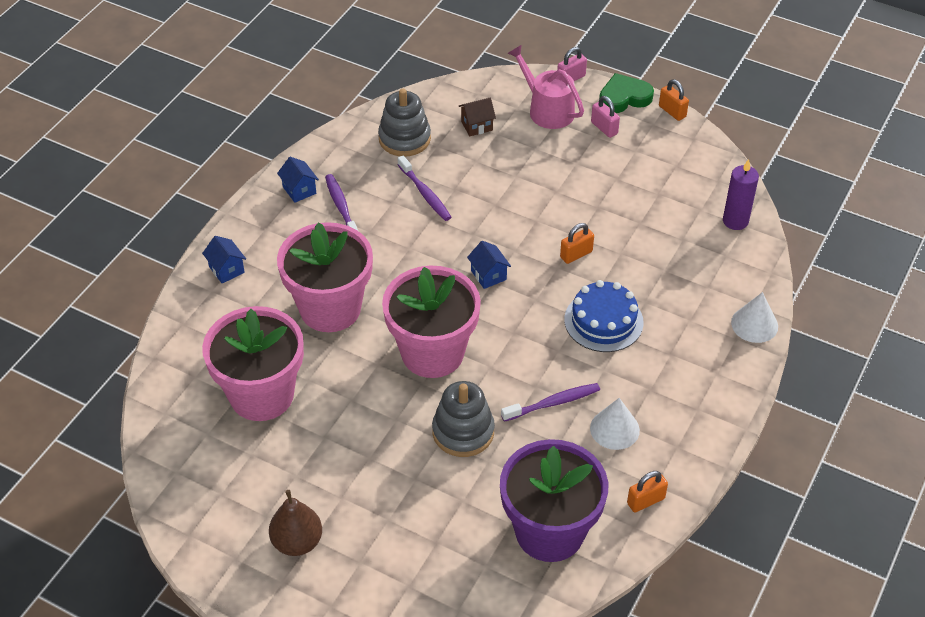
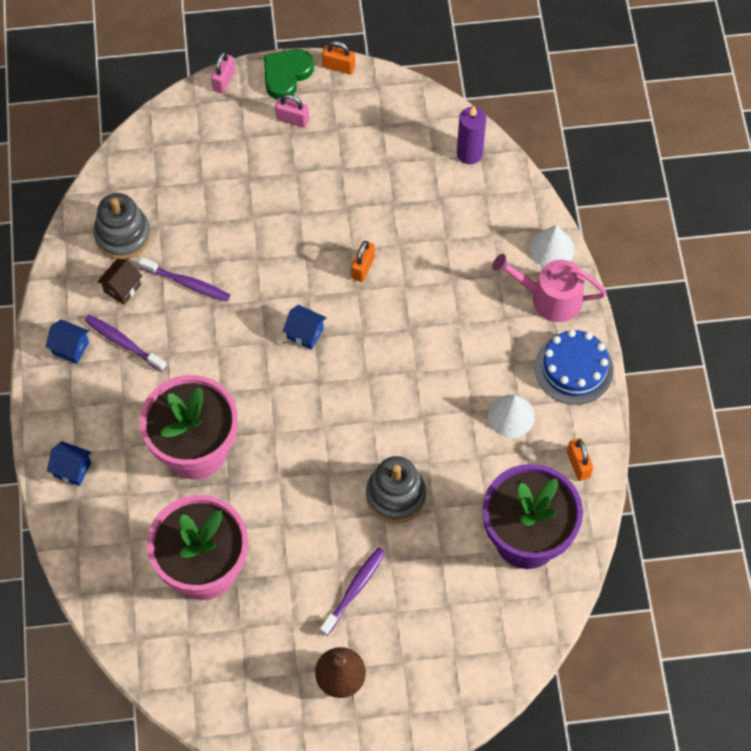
camera: 35 degrees left, 15 degrees up
pink flower pot [382,266,481,378] -> none
brown house [459,98,496,136] -> brown house moved to [97,259,143,305]
purple toothbrush [501,383,600,422] -> purple toothbrush moved to [320,547,386,636]
pink watering can [508,45,584,129] -> pink watering can moved to [492,254,607,322]
blue cake [564,280,644,352] -> blue cake moved to [535,329,614,405]
orange padlock [627,471,668,512] -> orange padlock turned 45 degrees counterclockwise [567,438,593,481]

